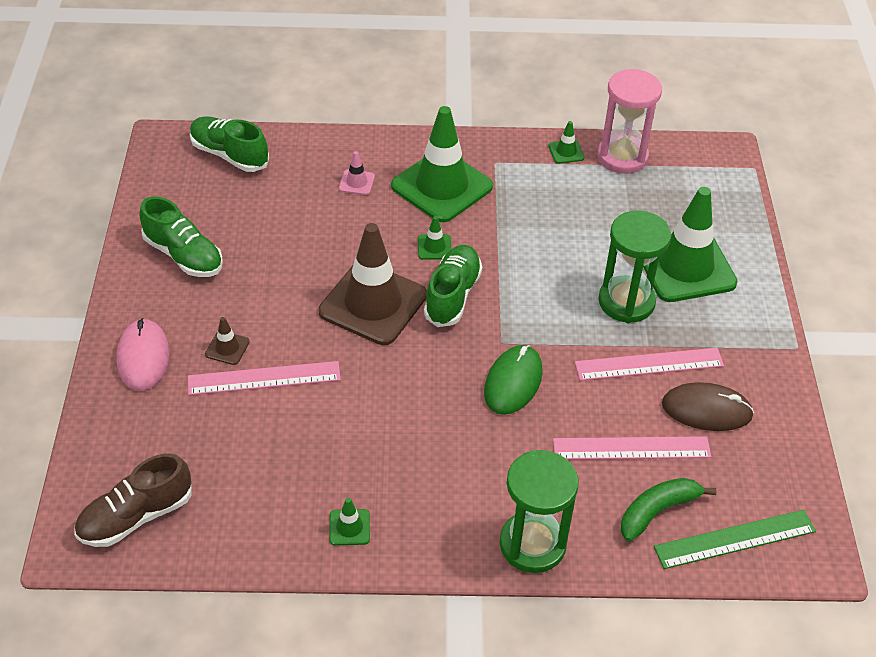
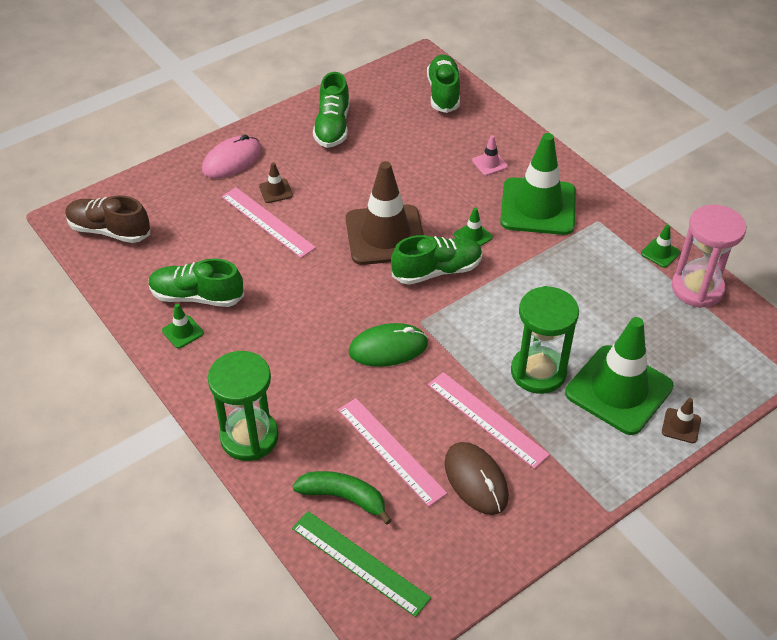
camera: 55 degrees right, 0 degrees up
none -> green shoe [149,259,244,307]
none -> brown traffic cone [662,398,701,443]

